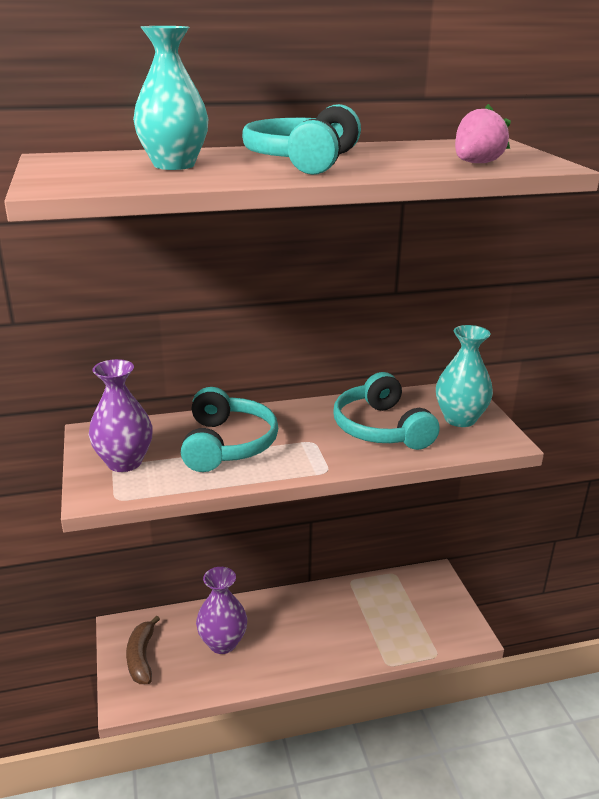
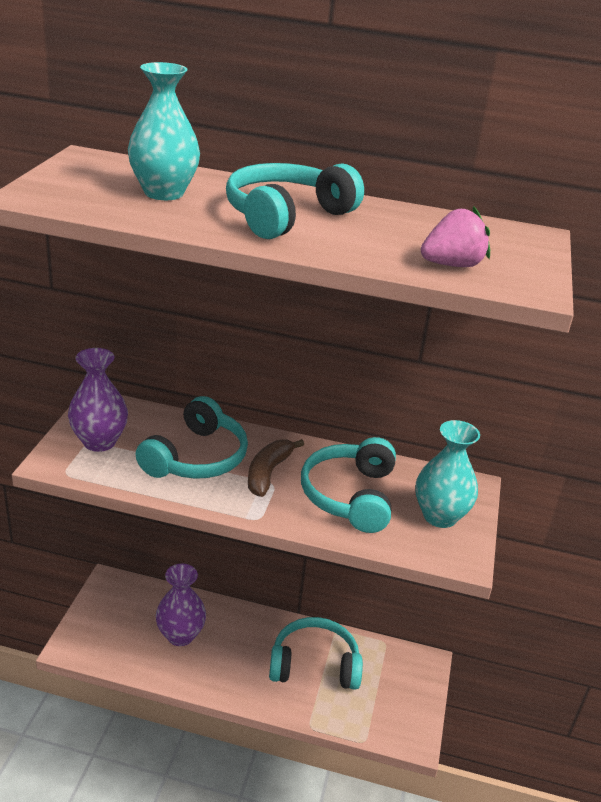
camera: 25 degrees right, 5 degrees up
brown banana [126,615,160,684] -> brown banana moved to [248,439,304,497]
none -> turquoise headphones [269,617,363,690]

